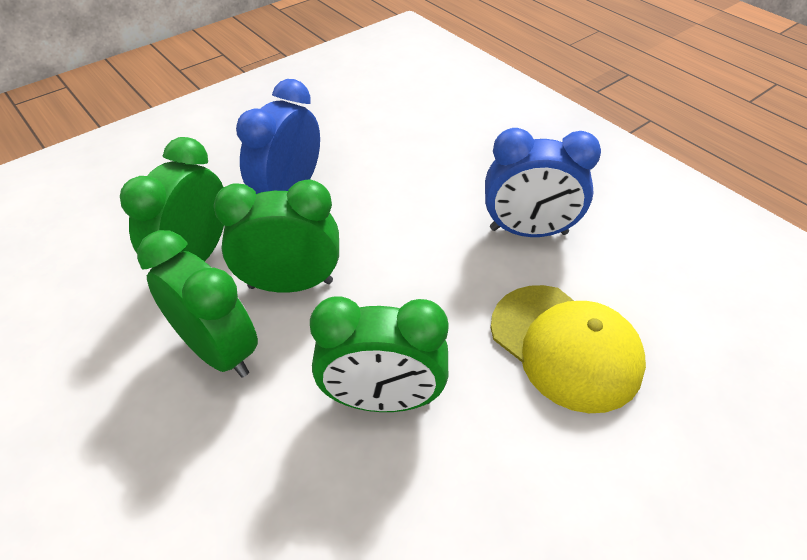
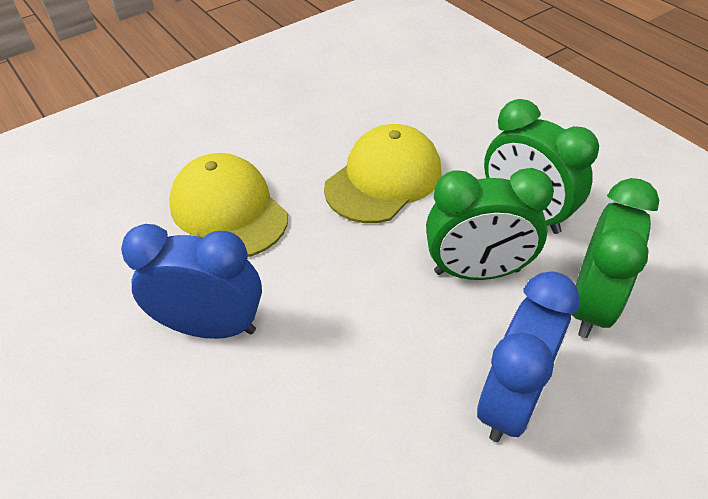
camera: 175 degrees left, 0 degrees up
green clock [310,297,449,412] -> yellow cap [324,124,442,223]

